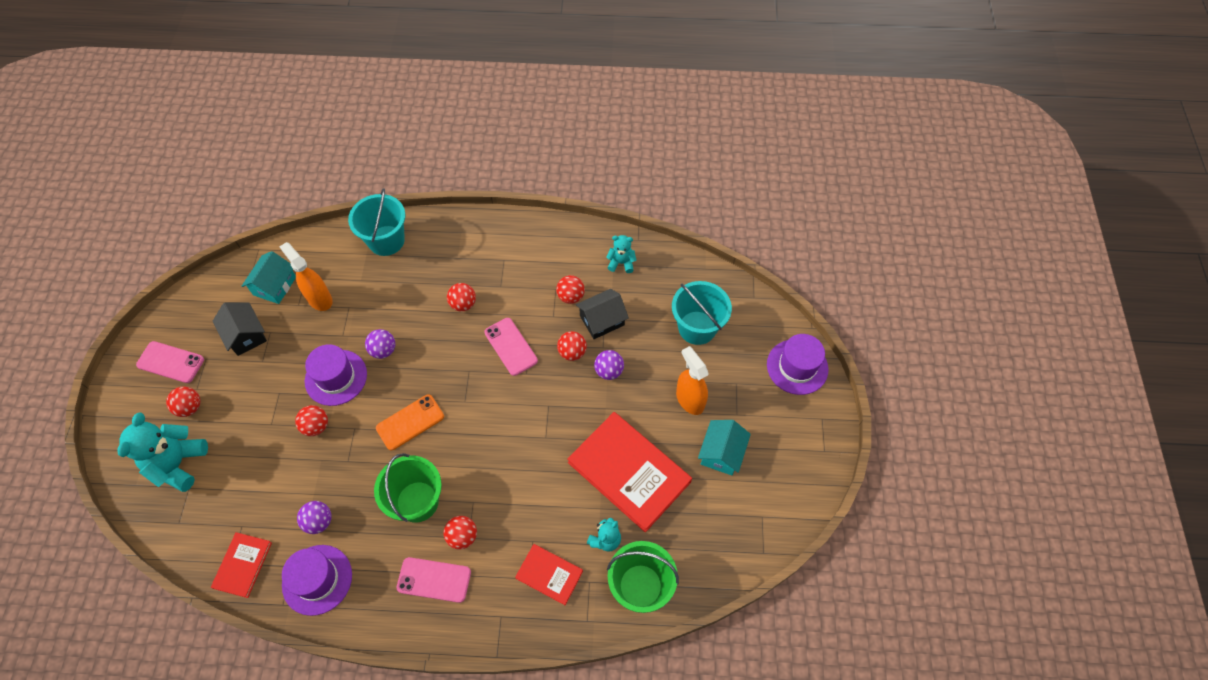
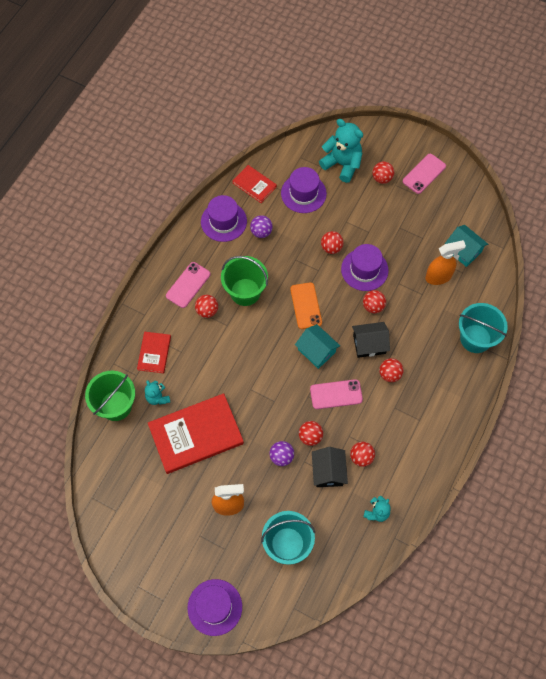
camera: 115 degrees right, 5 degrees up
black house [212,303,267,356] -> black house moved to [352,322,390,358]
purple ball [365,329,395,359] -> red ball [363,290,386,314]
red book [515,544,583,605] -> red book turned 45 degrees counterclockwise [137,332,171,373]
turquoise house [698,420,751,475] -> turquoise house moved to [295,324,340,369]
none -> purple hat [281,167,327,213]

